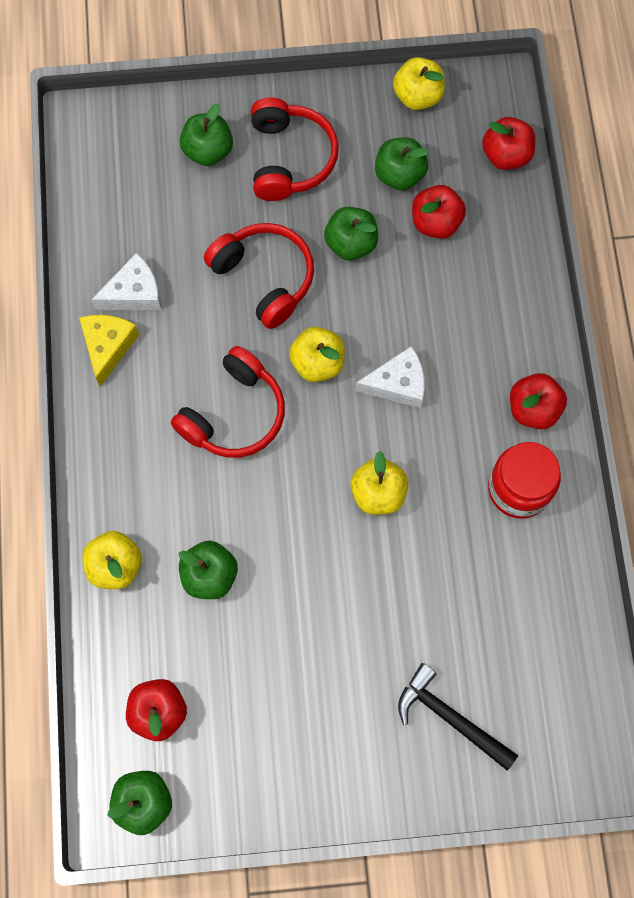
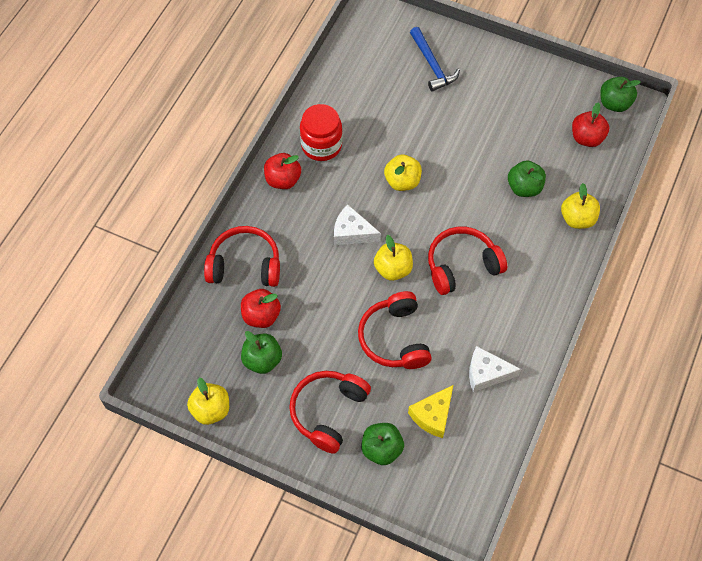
camera: 150 degrees left, 10 degrees down
yellow cheese [79,315,139,387] -> yellow cheese moved to [408,385,453,438]
green apple [324,207,378,260] -> none
black hammer [398,663,518,771] -> blue hammer [410,27,460,92]
red apple [482,117,535,170] -> none
none -> red headphones [204,226,280,287]

